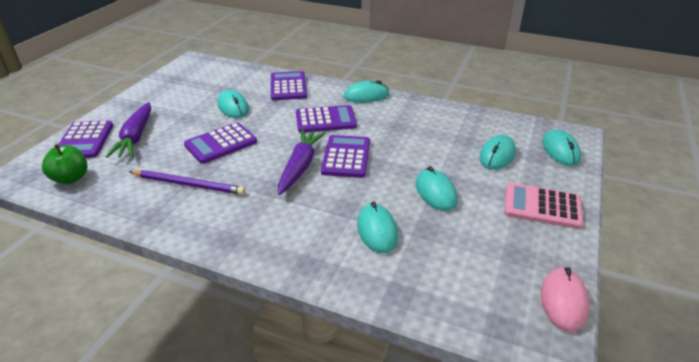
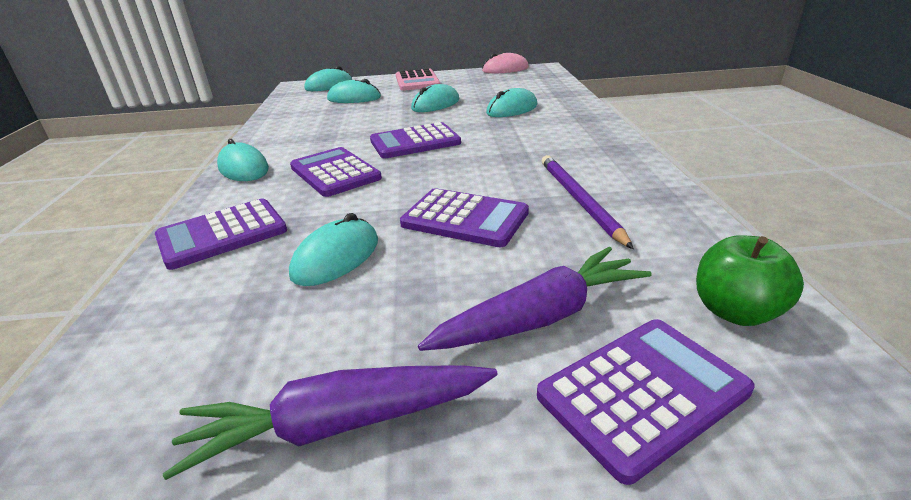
camera: 115 degrees left, 5 degrees down
purple carrot [278,129,326,195] -> purple carrot moved to [163,365,498,480]

